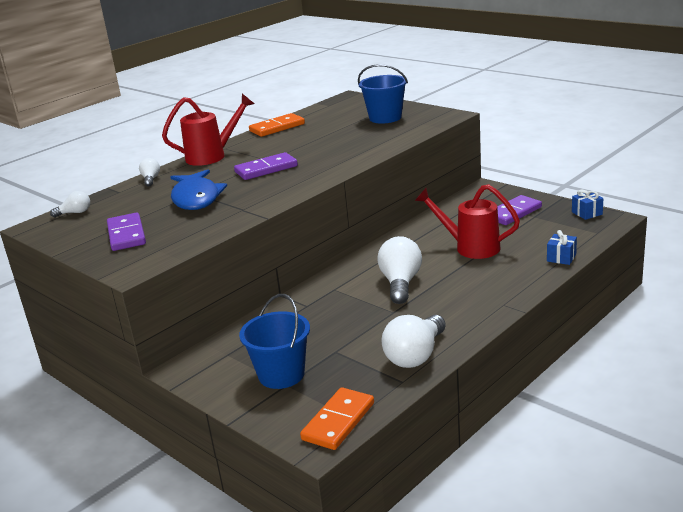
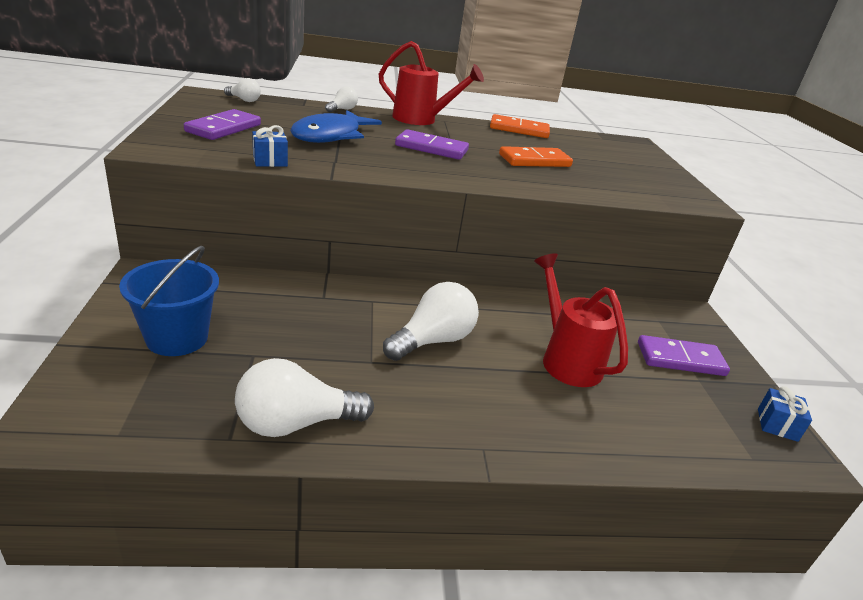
camera: 35 degrees right, 5 degrees up
orange domino [300,387,374,450] -> orange domino moved to [499,146,573,167]
blue bucket [358,64,408,124] -> none
blue gift [547,230,577,265] -> blue gift moved to [252,125,288,167]

